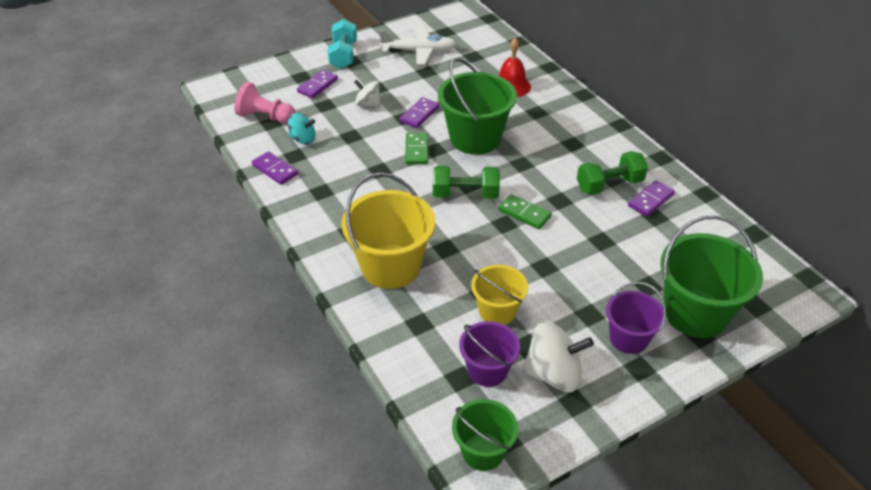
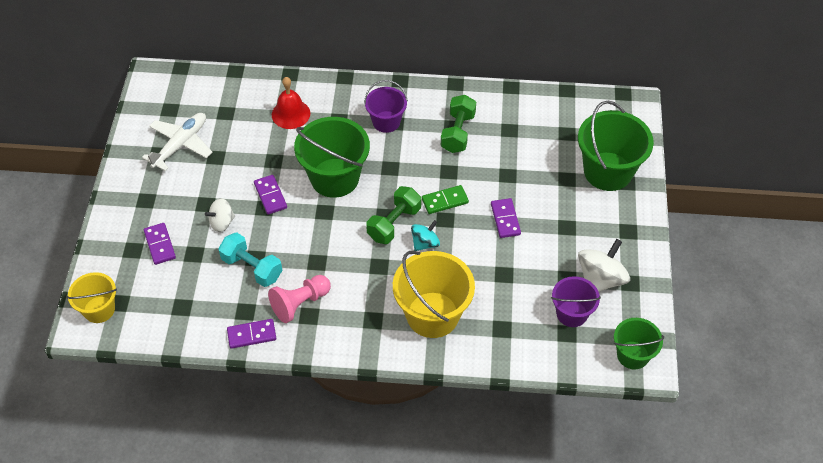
camera: 55 degrees left, 10 degrees up
pink pawn [235,82,295,124] -> pink pawn moved to [268,275,331,323]
turquoise spinning top [288,113,315,145] -> turquoise spinning top moved to [411,220,440,251]
turquoise dumbbell [328,19,357,69] -> turquoise dumbbell moved to [218,233,282,287]
green domino [405,133,428,164] -> none
yellow bucket [471,265,528,325] -> yellow bucket moved to [67,272,117,323]
purple bucket [606,282,666,354] -> purple bucket moved to [364,80,408,133]
purple domino [628,180,675,217] -> purple domino moved to [491,198,521,238]

